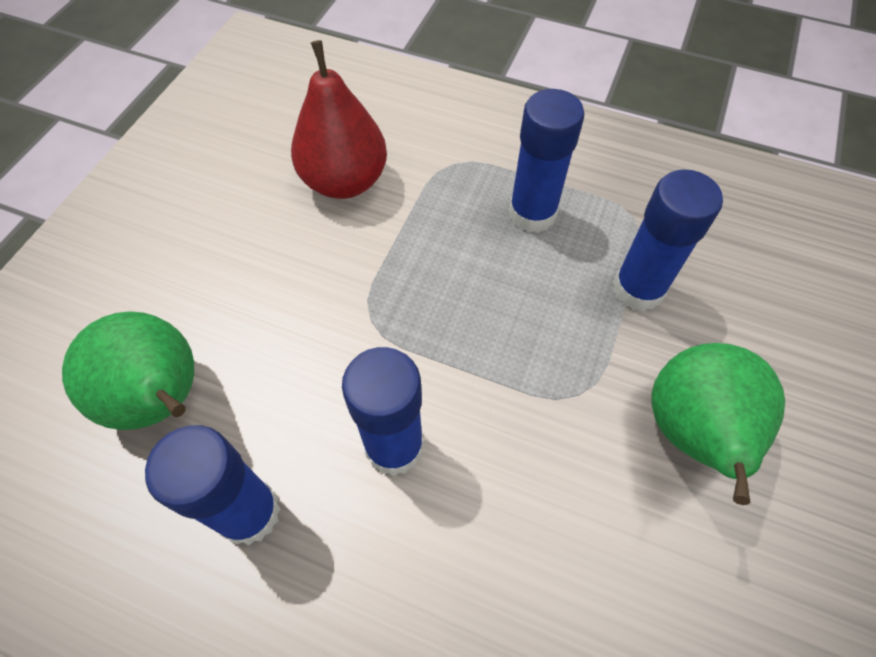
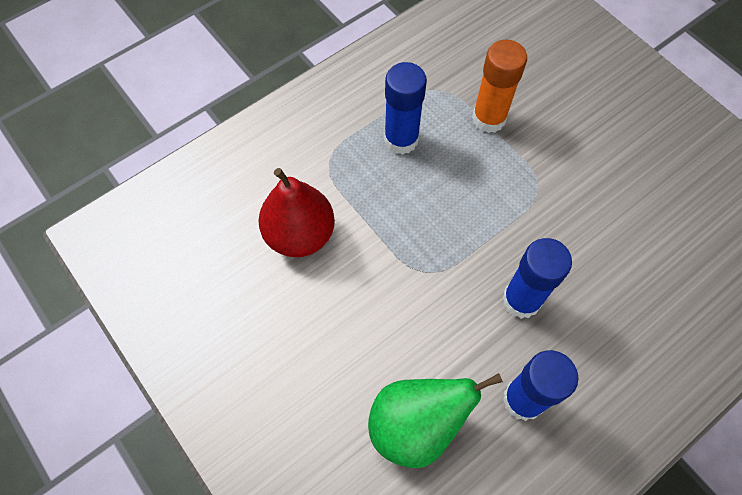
camera: 60 degrees left, 5 degrees up
blue glue stick [613,169,723,312] -> orange glue stick [472,39,527,133]
green pear [651,343,785,505] -> none

